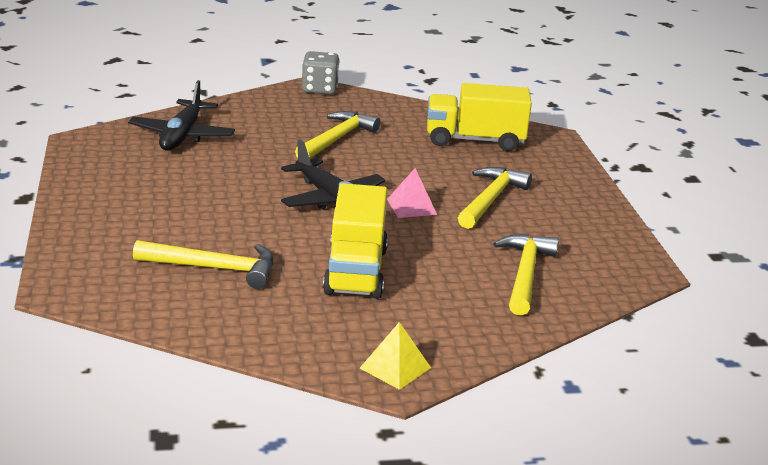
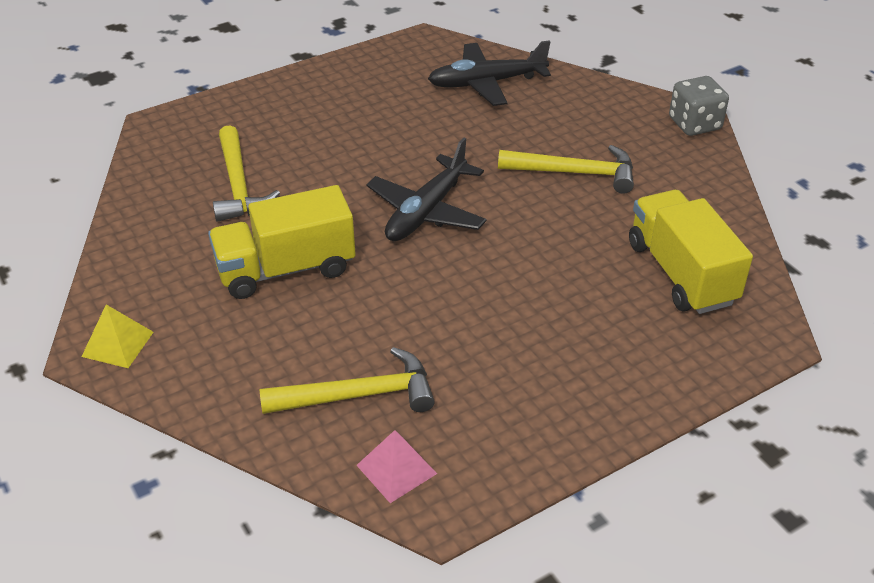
camera: 70 degrees right, 15 degrees up
pink pyramid [387,168,437,218] -> pink pyramid moved to [357,430,437,503]
yellow hammer [458,167,532,229] -> none

